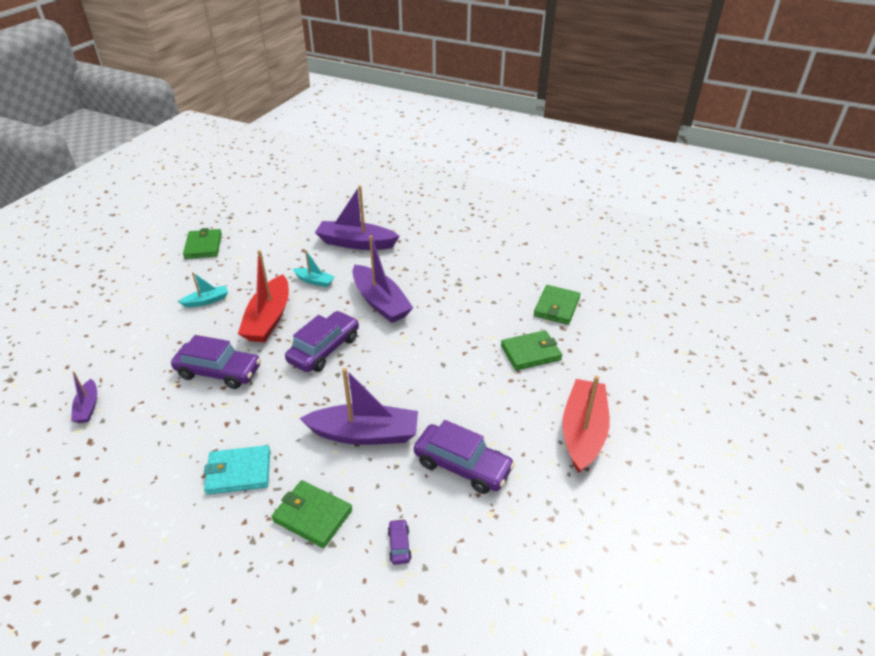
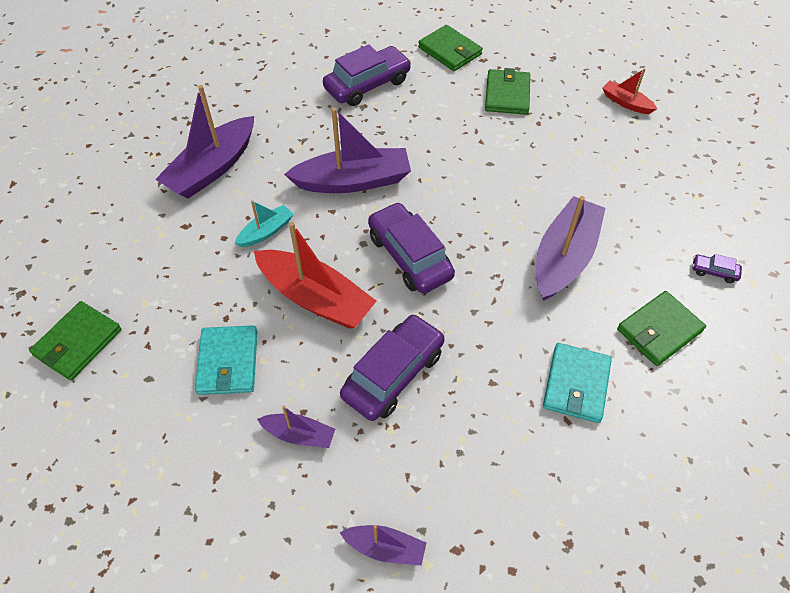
camera: 65 degrees left, 15 degrees up
turquoise boat [178,272,228,307] -> turquoise wallet [195,325,258,395]
green wallet [183,228,222,259] -> green wallet turned 75 degrees counterclockwise [29,301,122,380]
purple car [414,420,515,494] -> purple car moved to [323,44,412,106]
red boat [563,376,610,473] -> red boat [603,68,657,114], size x0.51
none -> purple boat [257,406,335,448]

